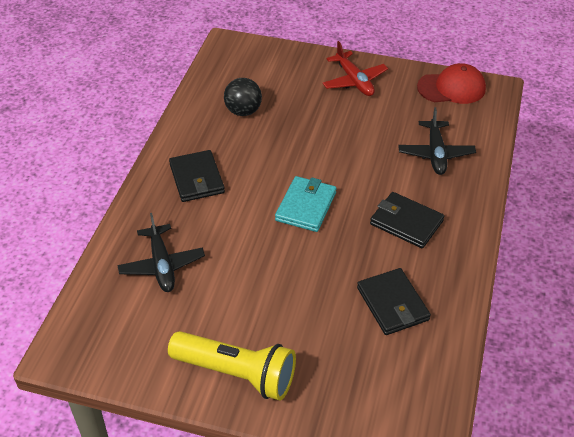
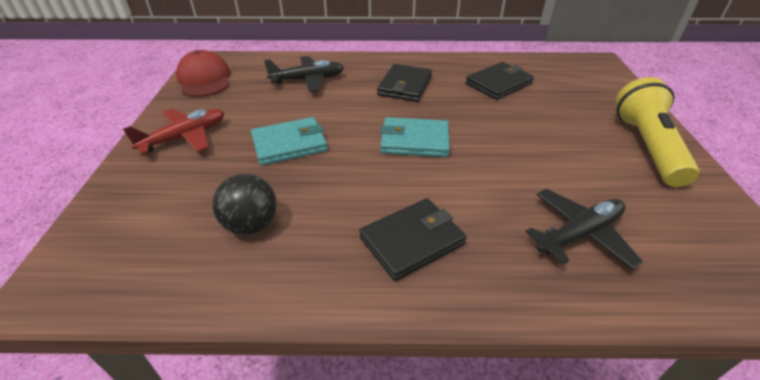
camera: 105 degrees left, 5 degrees down
none -> turquoise wallet [251,117,328,165]

